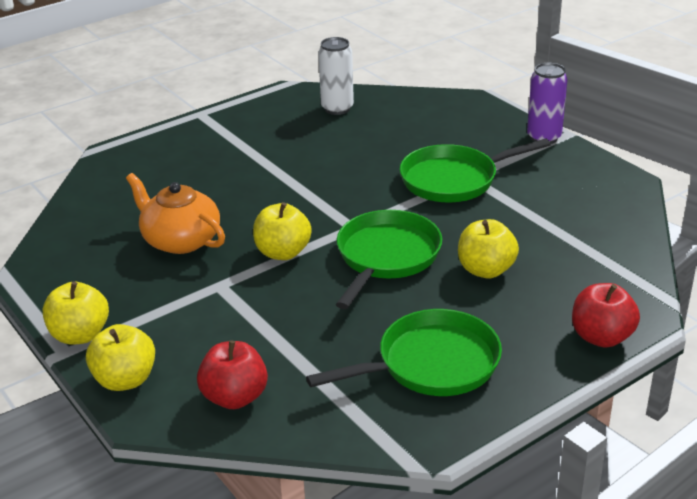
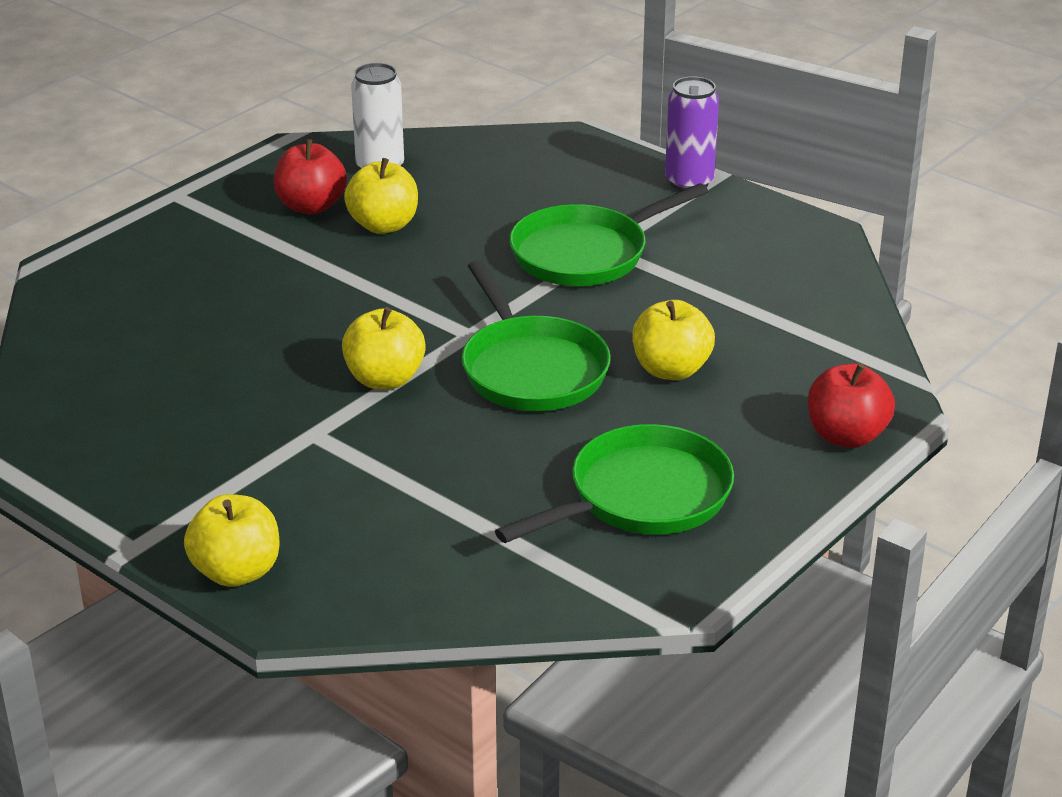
camera: 15 degrees left, 0 degrees up
yellow apple [43,281,109,345] -> yellow apple moved to [344,158,418,234]
orange teapot [126,173,225,254] -> none
red apple [197,340,268,409] -> red apple moved to [274,139,347,214]
green pan [336,210,442,309] -> green pan turned 150 degrees clockwise [462,260,611,411]

